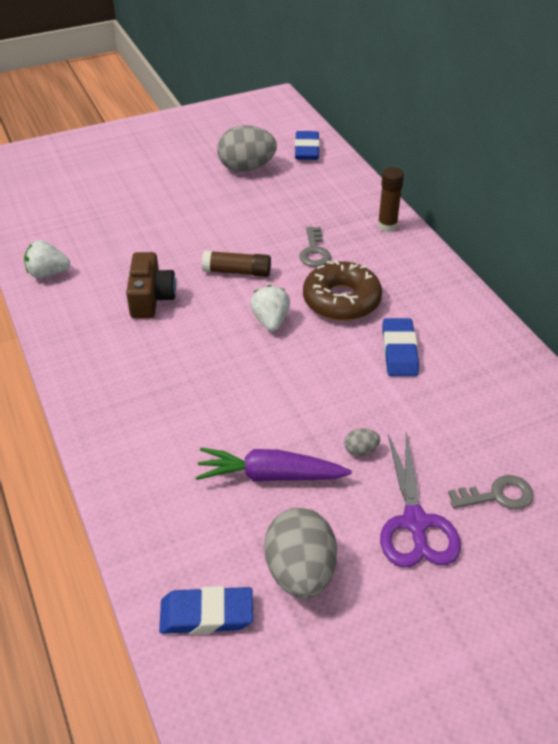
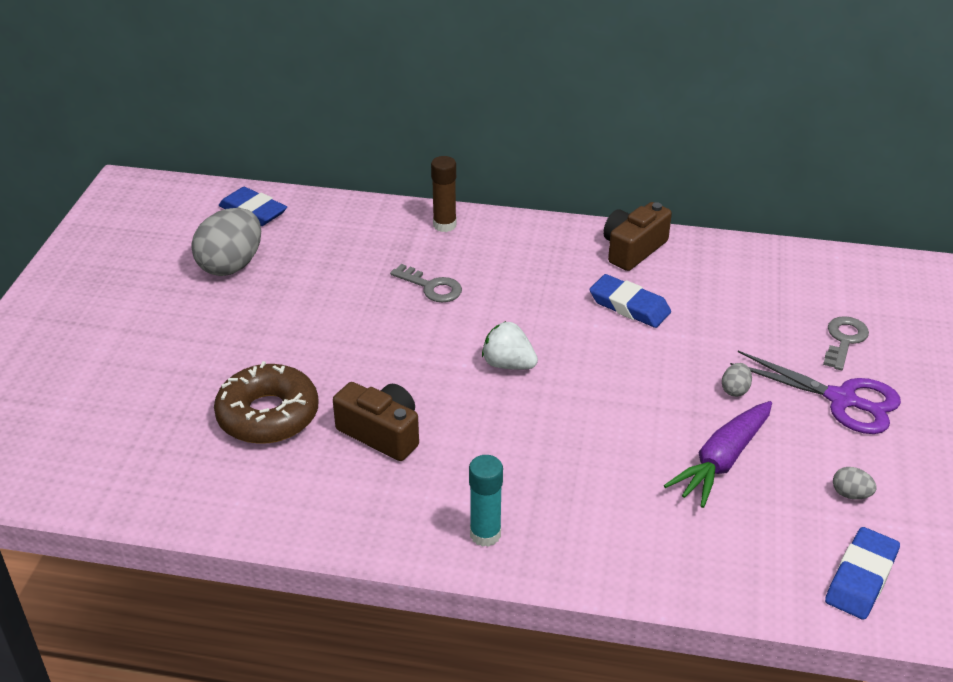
camera: 55 degrees left, 5 degrees down
white strawberry [24,240,70,278] -> none
brown glue stick [202,250,271,277] -> none
grey egg [264,508,337,599] -> grey egg [833,467,877,500], size x0.43
brown donut [303,260,382,321] -> brown donut moved to [214,361,319,444]
none -> turquoise glue stick [469,455,503,547]
none -> brown camera [603,202,672,271]

